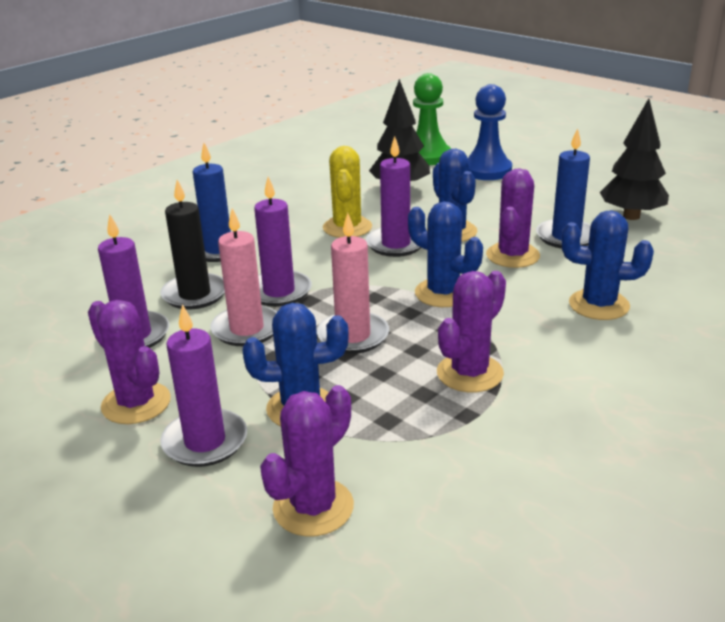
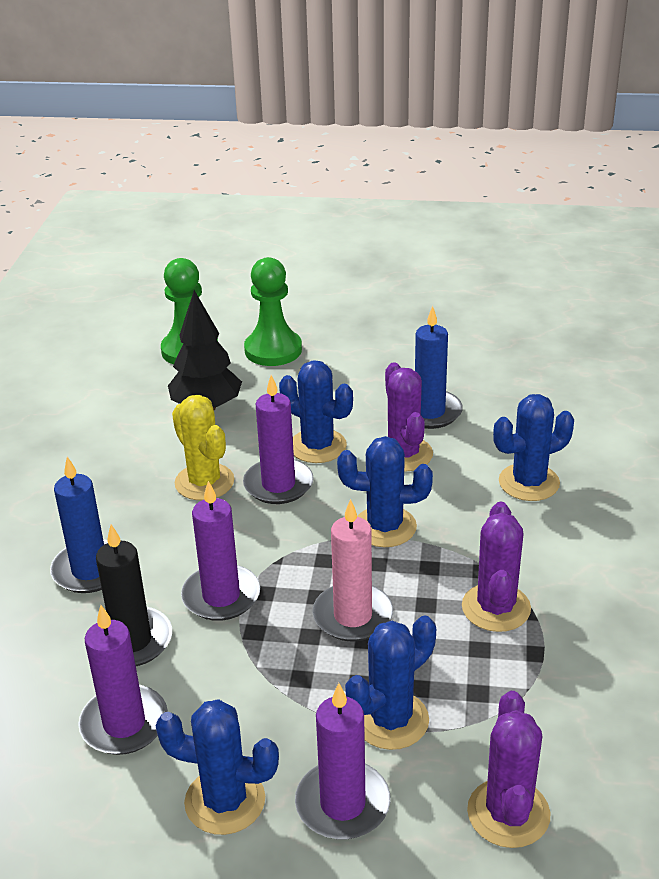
camera: 35 degrees left, 5 degrees up
purple cactus [88,300,171,424] -> blue cactus [156,699,279,835]
pink candle [210,208,277,346] -> none
blue pawn [468,84,512,180] -> green pawn [244,257,302,366]
black tree [600,98,669,220] -> none

